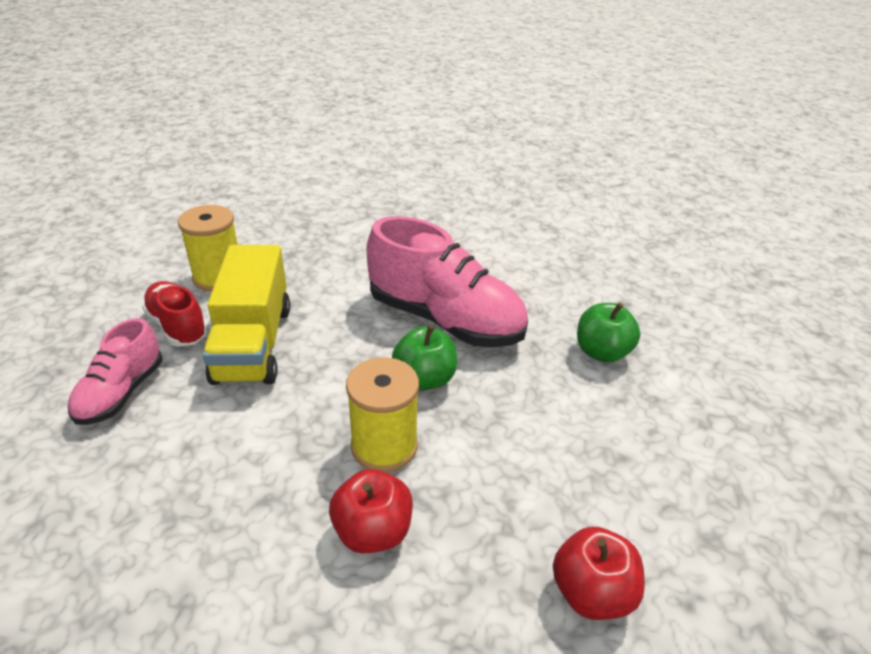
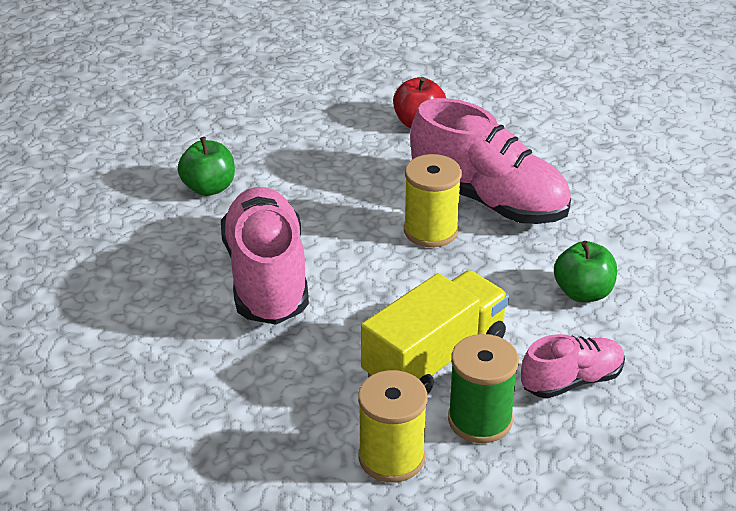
camera: 130 degrees left, 0 degrees up
red shoe [141,281,208,347] -> green spool [448,334,519,443]
red apple [329,469,413,553] -> pink shoe [410,98,571,224]
green apple [392,325,457,390] -> green apple moved to [554,241,617,302]

